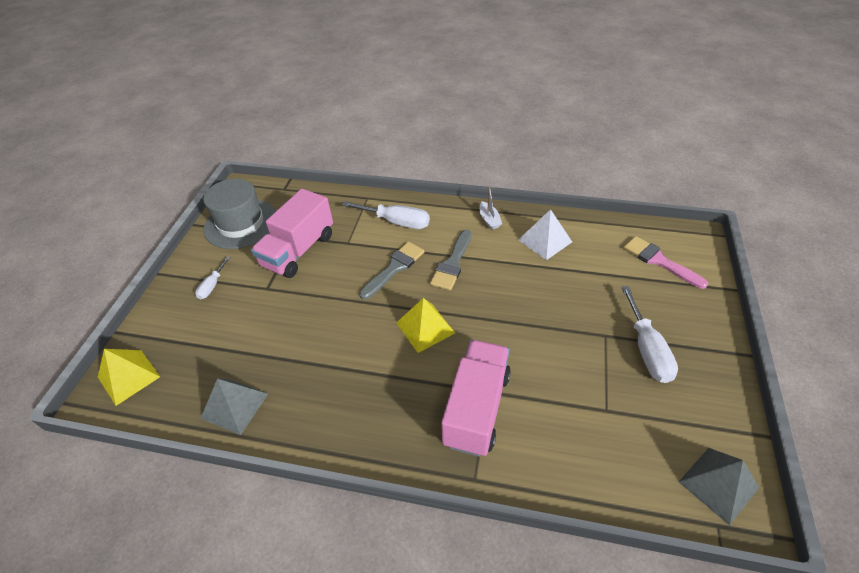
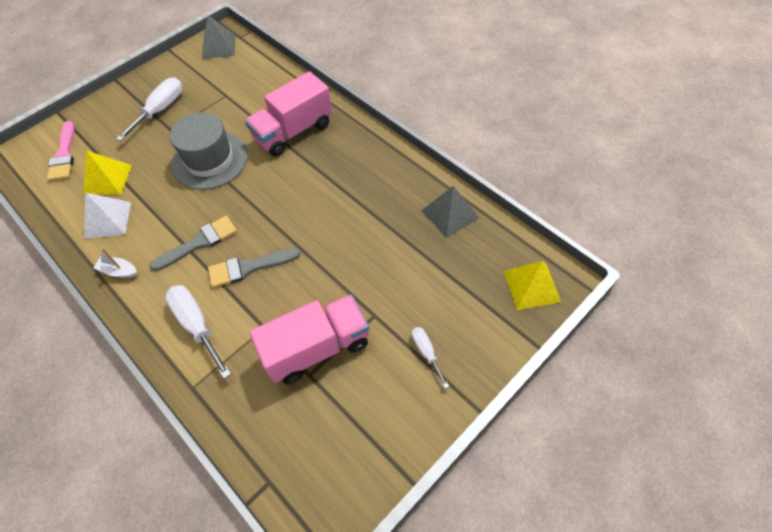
camera: 145 degrees left, 10 degrees up
white screwdriver [195,256,230,299] -> white screwdriver turned 75 degrees counterclockwise [412,327,449,389]
grey hat [203,179,276,249] -> grey hat moved to [170,112,248,190]
yellow pyramid [396,298,455,353] -> yellow pyramid moved to [83,150,132,195]
white boat [480,187,502,230] -> white boat turned 90 degrees counterclockwise [94,248,137,278]

